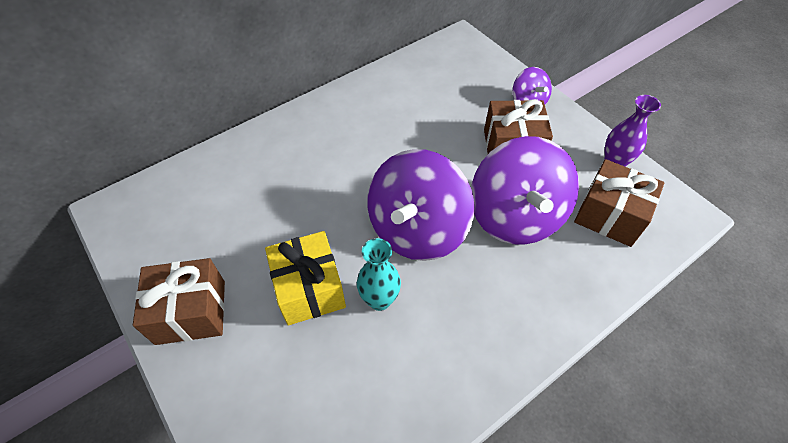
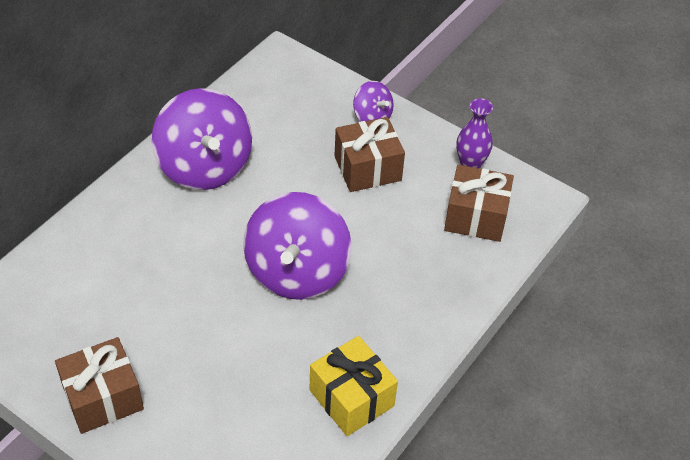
camera: 20 degrees left, 5 degrees down
yellow gift [265,231,346,325] -> yellow gift moved to [310,336,398,436]
turquoise vase [357,238,401,311] -> none
purple spinning top [471,136,579,245] -> purple spinning top moved to [152,88,252,190]

